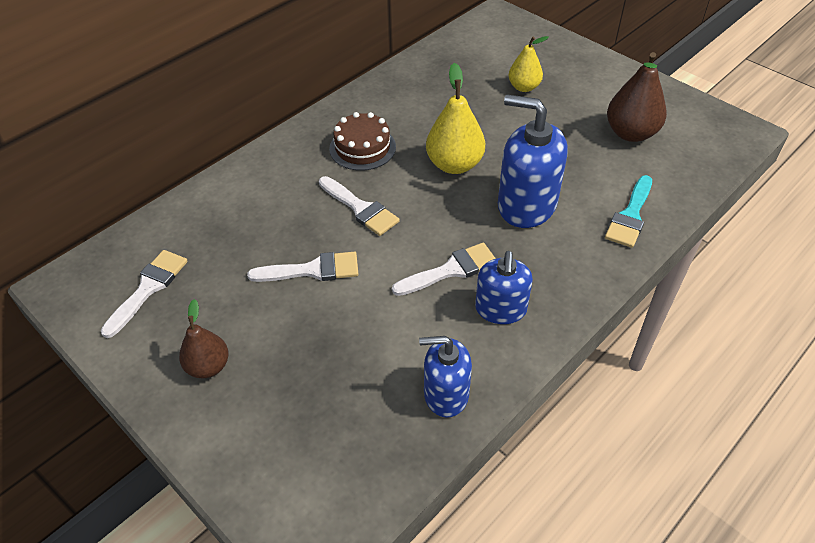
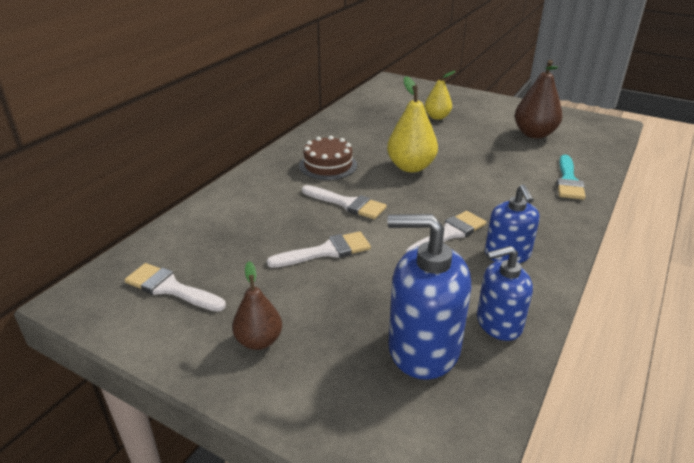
camera: 15 degrees left, 15 degrees down
white brush [101,250,188,338] -> white brush turned 75 degrees counterclockwise [125,263,226,312]
blue soap dispenser [498,95,568,228] -> blue soap dispenser moved to [388,214,471,380]

